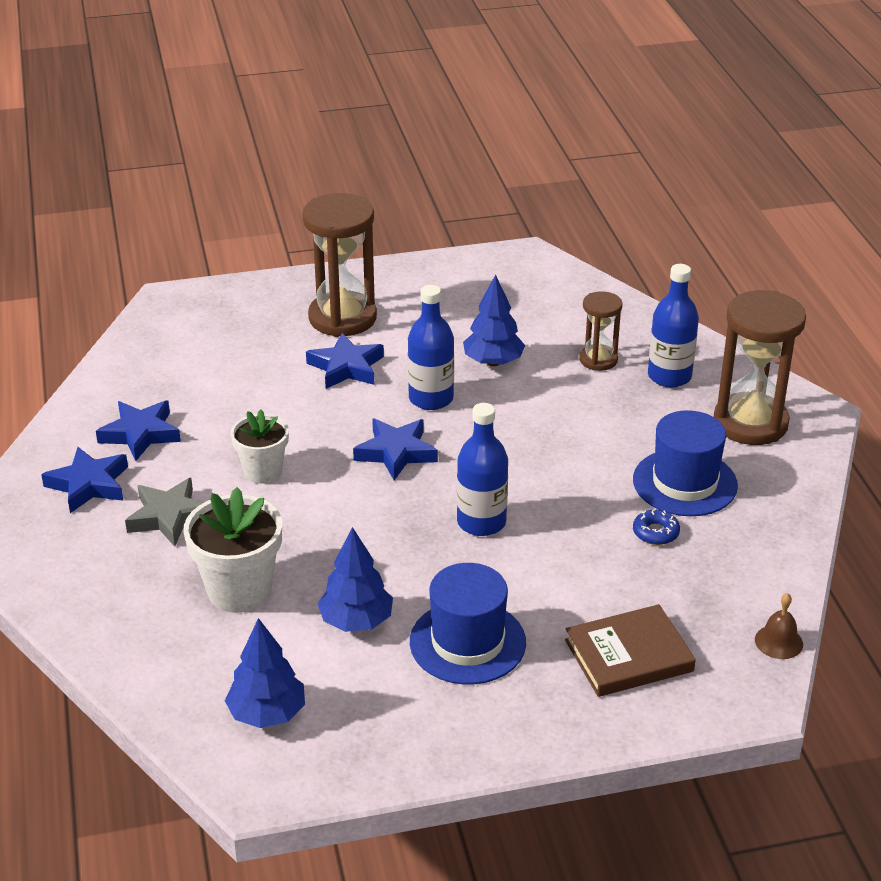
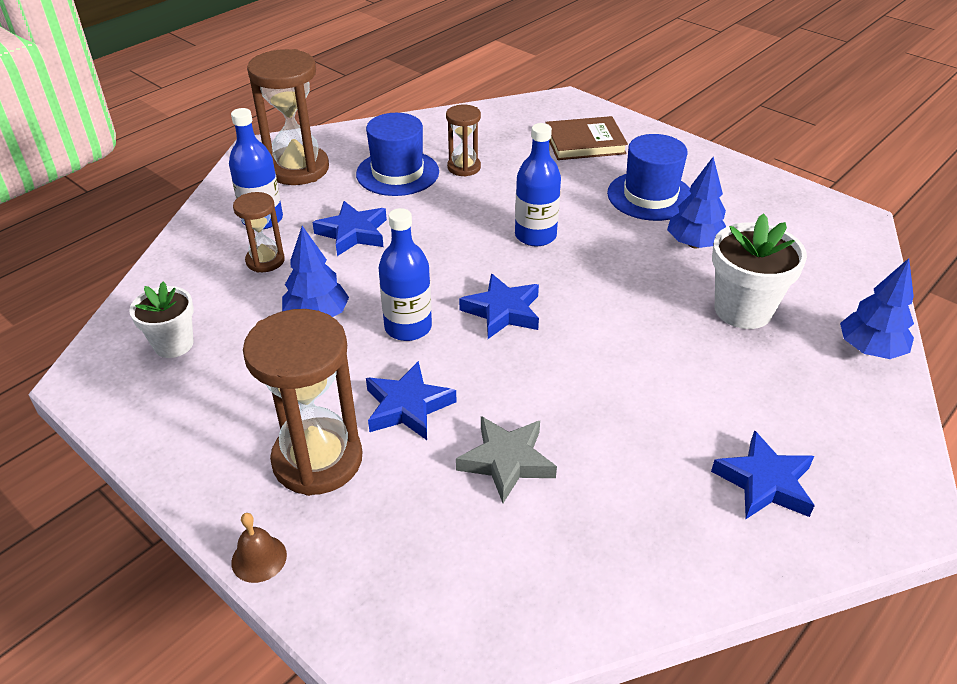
camera: 125 degrees left, 5 degrees up
blue star [96,400,181,461] -> blue star moved to [312,201,387,256]
grey star [125,478,203,547] -> grey star moved to [456,416,557,503]
blue tree [225,618,305,728] -> blue tree moved to [840,258,914,359]
white flower pot [230,410,289,484] -> white flower pot moved to [129,281,194,358]
brown book [565,604,696,697] -> brown book turned 45 degrees counterclockwise [545,116,628,160]
blue donut [633,509,680,545] -> brown hourglass [446,105,481,177]
brown bell [755,593,803,659] -> brown bell moved to [231,513,287,583]

